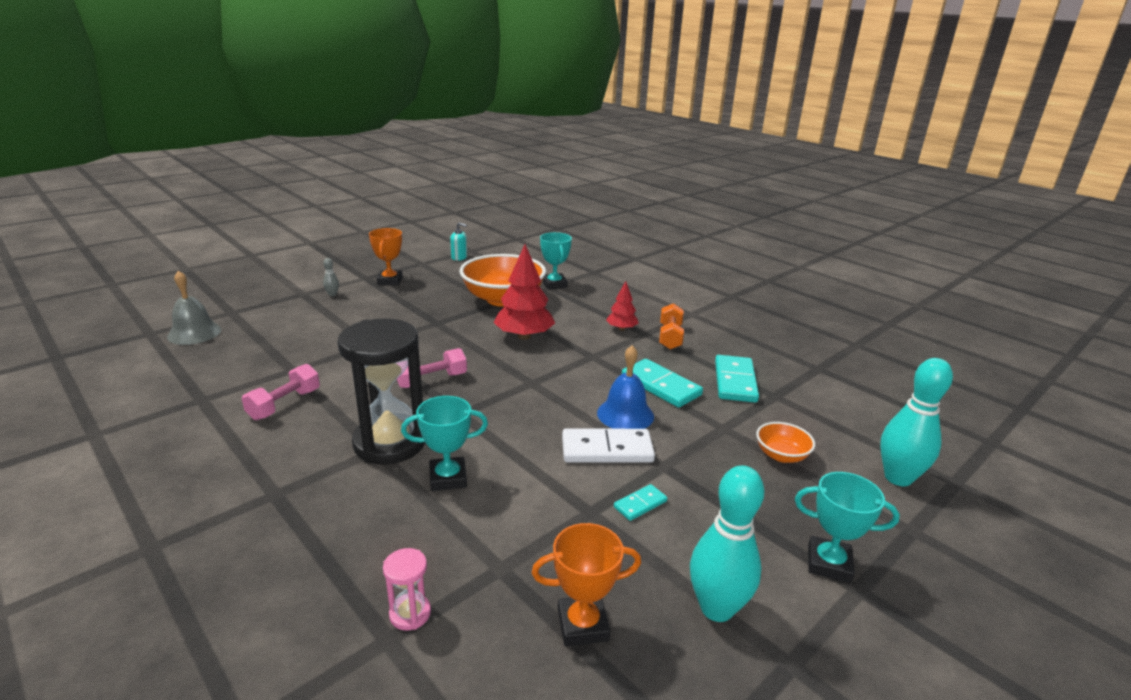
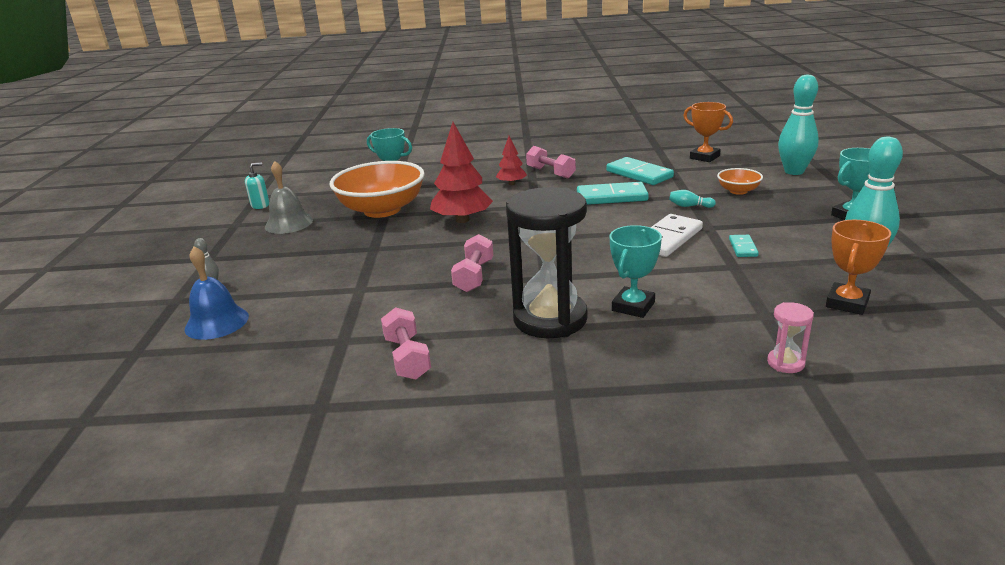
camera: 45 degrees left, 0 degrees up
grey bell [167,271,221,345] -> grey bell moved to [265,161,313,234]
orange trophy [369,228,403,285] -> orange trophy moved to [683,102,733,162]
blue bell [597,345,654,429] -> blue bell moved to [185,246,249,340]
orange dumbbell [659,303,684,349] -> pink dumbbell [526,146,576,179]
none -> turquoise bowling pin [669,190,716,208]

